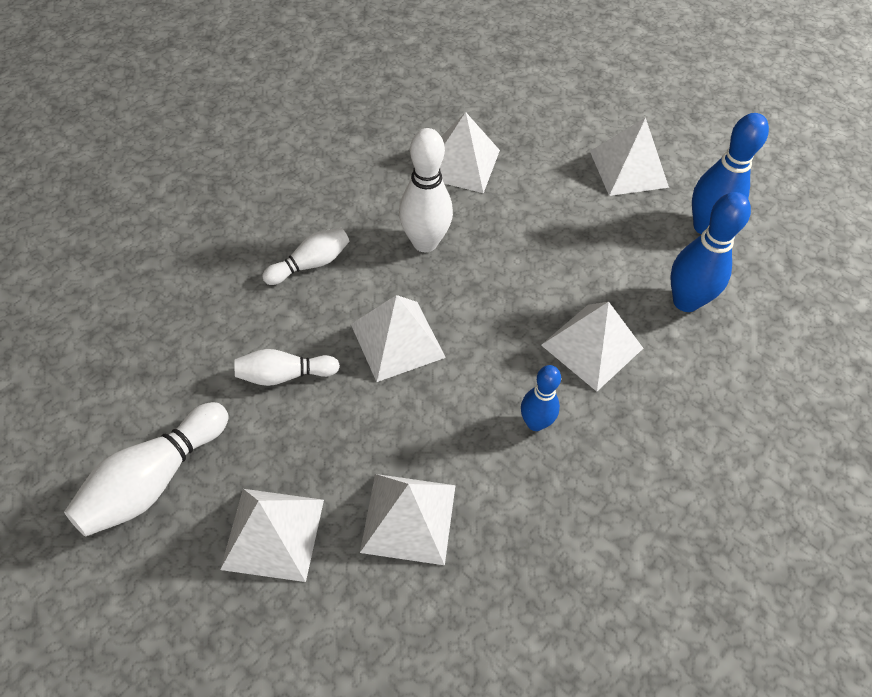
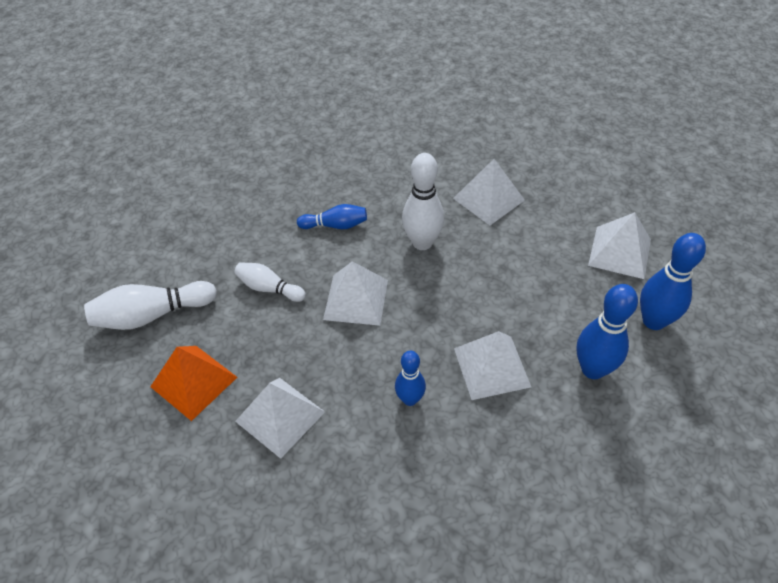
camera: 35 degrees right, 5 degrees down
white pyramid [220,489,324,582] -> orange pyramid [150,346,237,421]
white bowling pin [262,228,349,285] -> blue bowling pin [297,204,367,229]

